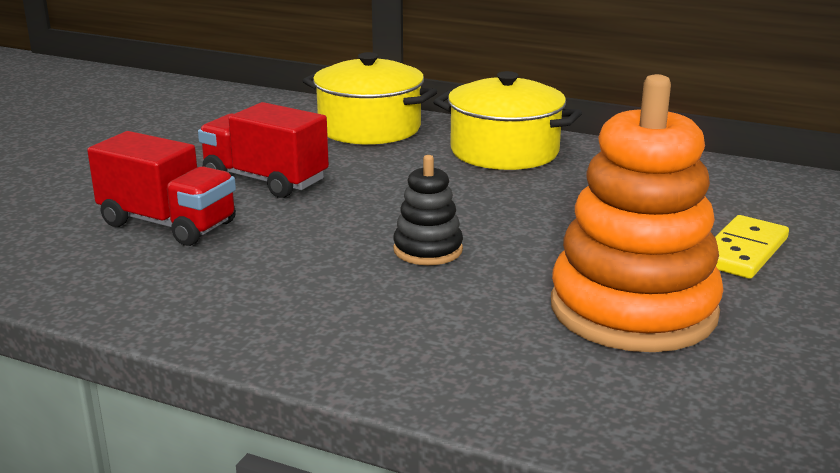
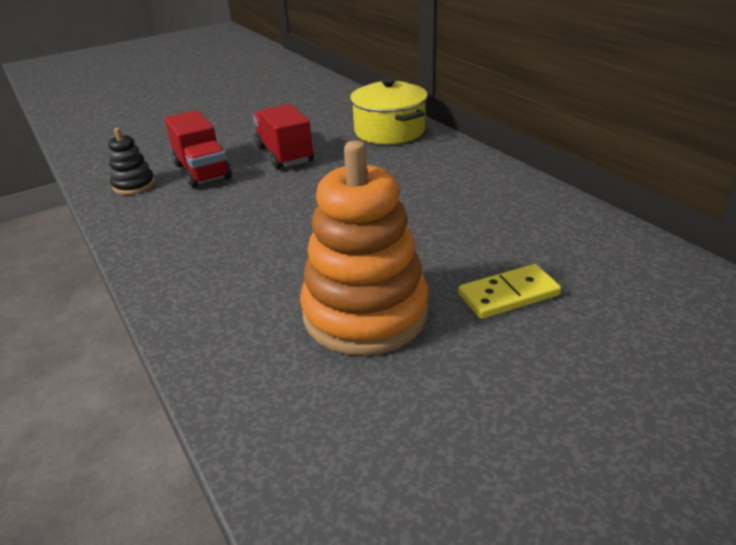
camera: 35 degrees right, 10 degrees up
black stacking toy [393,155,463,265] -> black stacking toy moved to [108,128,155,195]
yellow pot [433,71,582,170] -> none

